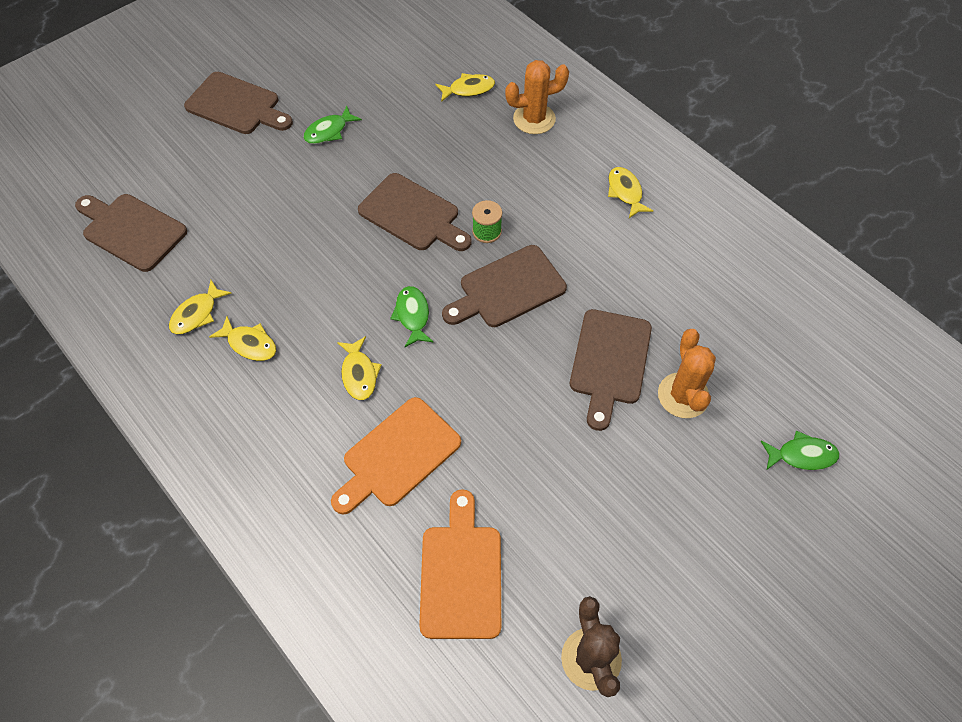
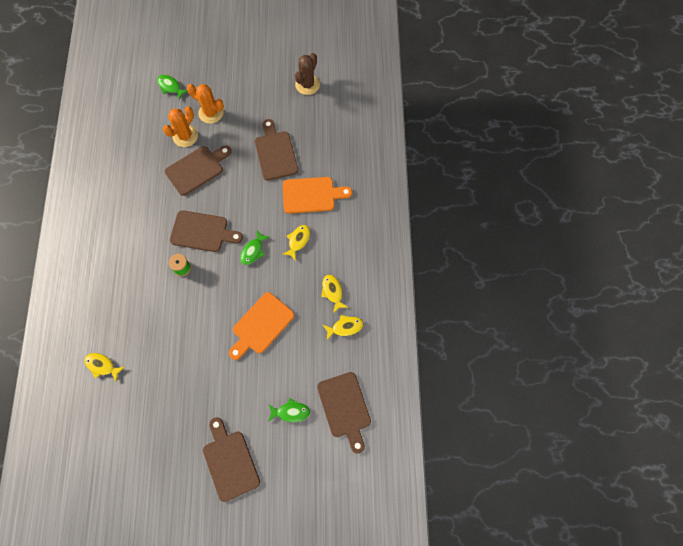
camera: 140 degrees left, 10 degrees up
green fish [303,106,362,144] -> green fish moved to [268,398,310,422]
brown cutting board [358,173,471,251] -> brown cutting board moved to [255,119,298,181]
orange cutting board [419,489,501,639] -> orange cutting board moved to [229,292,294,360]
orange cactus [505,60,569,134] -> orange cactus moved to [187,84,224,124]
yellow fish [608,167,653,218] -> none

